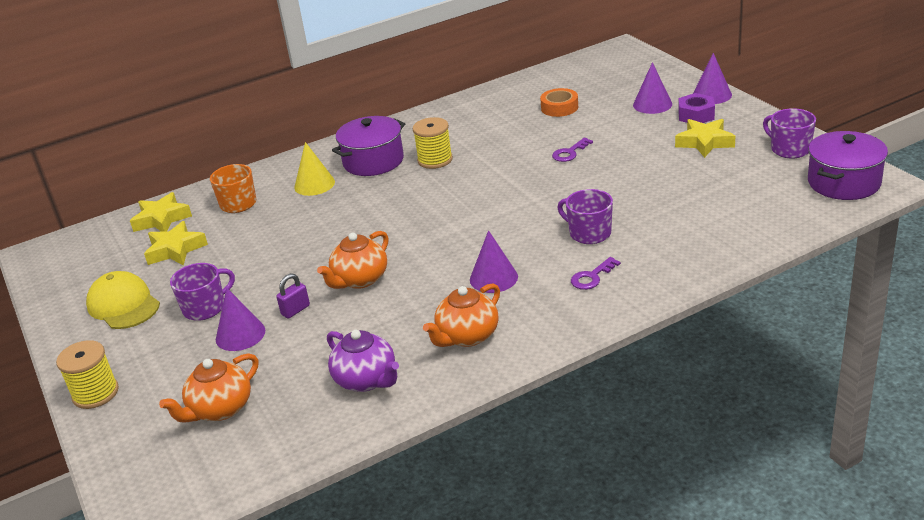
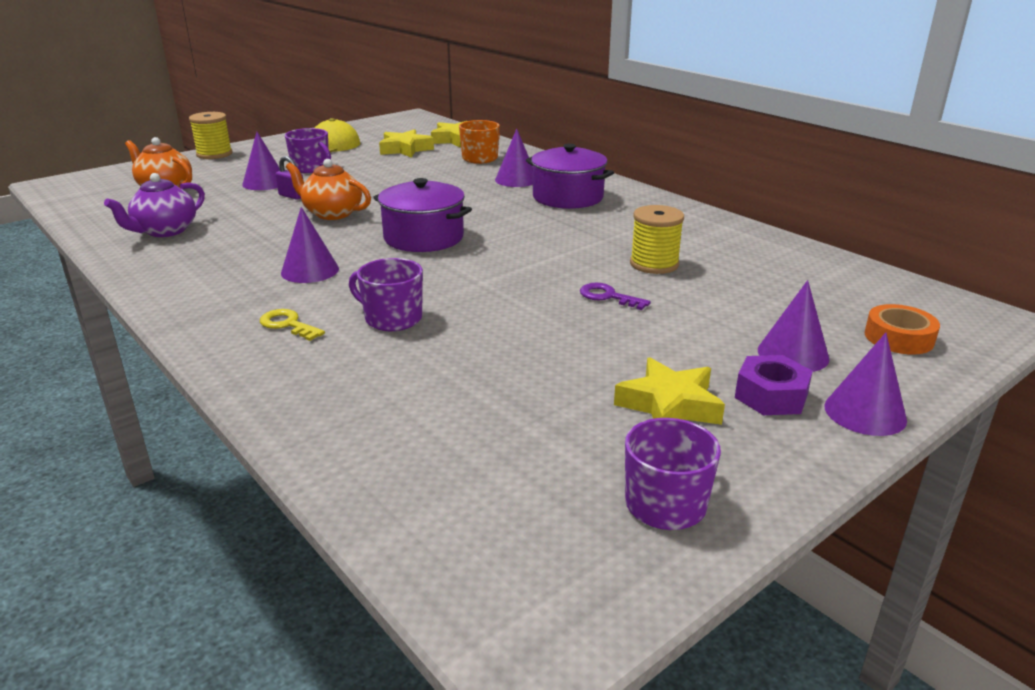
camera: 75 degrees right, 5 degrees down
yellow cone [294,142,335,196] -> purple cone [495,129,533,187]
yellow spool [412,117,453,169] -> yellow spool moved to [630,205,684,274]
orange teapot [423,283,500,347] -> none
orange tape [540,88,578,117] -> orange tape moved to [865,304,940,355]
purple mug [557,189,613,244] -> purple mug turned 90 degrees counterclockwise [349,258,423,331]
purple key [571,257,621,290] -> yellow key [260,309,325,341]
purple pot [808,131,888,200] -> purple pot moved to [373,178,472,252]

